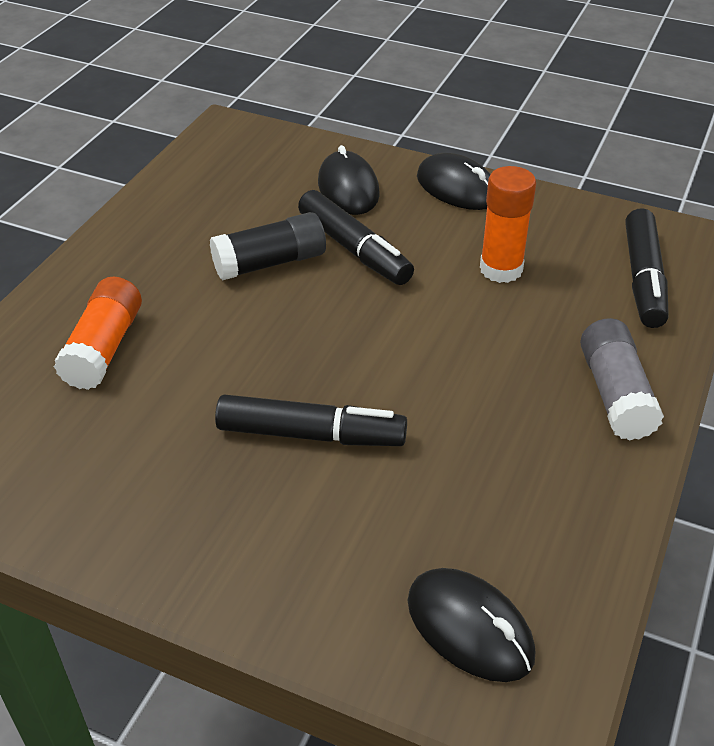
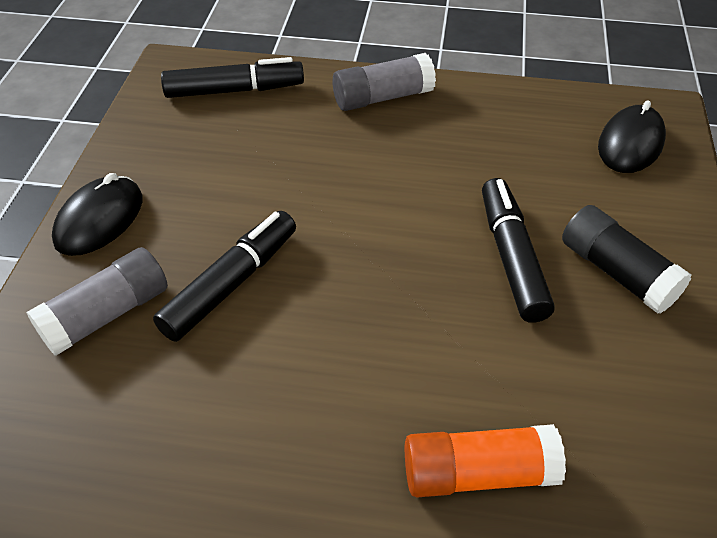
camera: 105 degrees left, 5 degrees up
black glue stick [210,212,326,281] -> black glue stick moved to [562,205,692,314]
black mouse [318,145,380,215] -> grey glue stick [27,247,168,356]
orange glue stick [480,166,536,283] -> none

